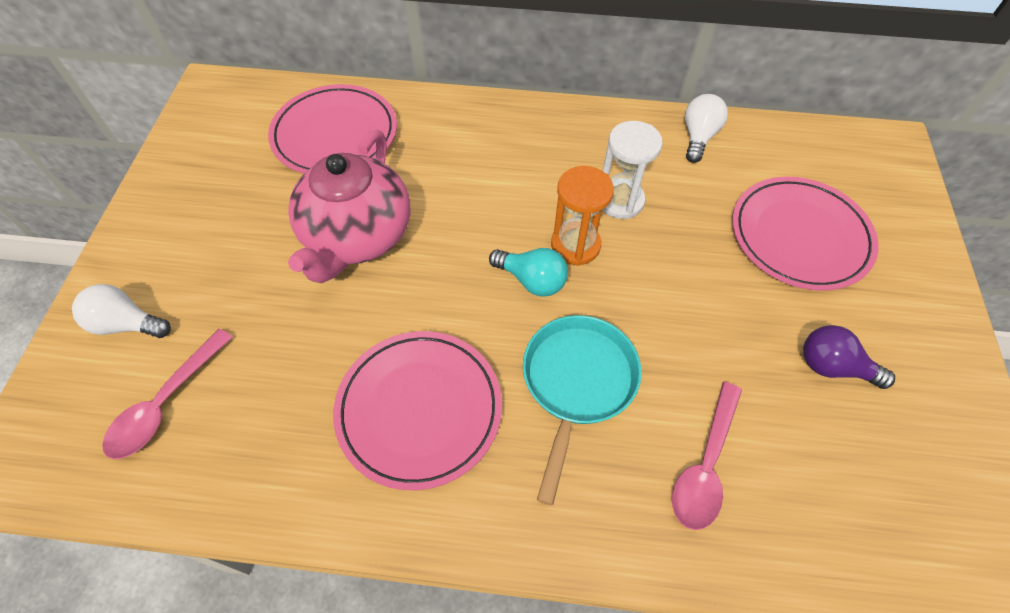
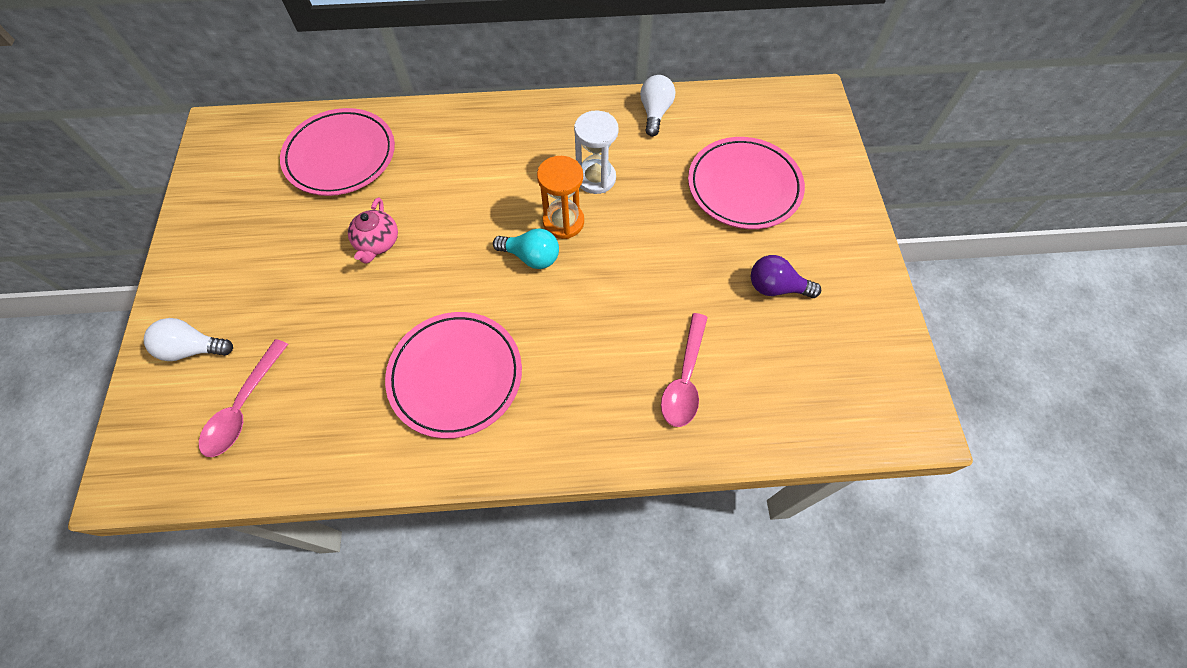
camera: 10 degrees left, 5 degrees up
pink teapot [288,130,410,283] -> pink teapot [348,198,398,264], size x0.48
turquoise pan [523,315,642,506] -> none

